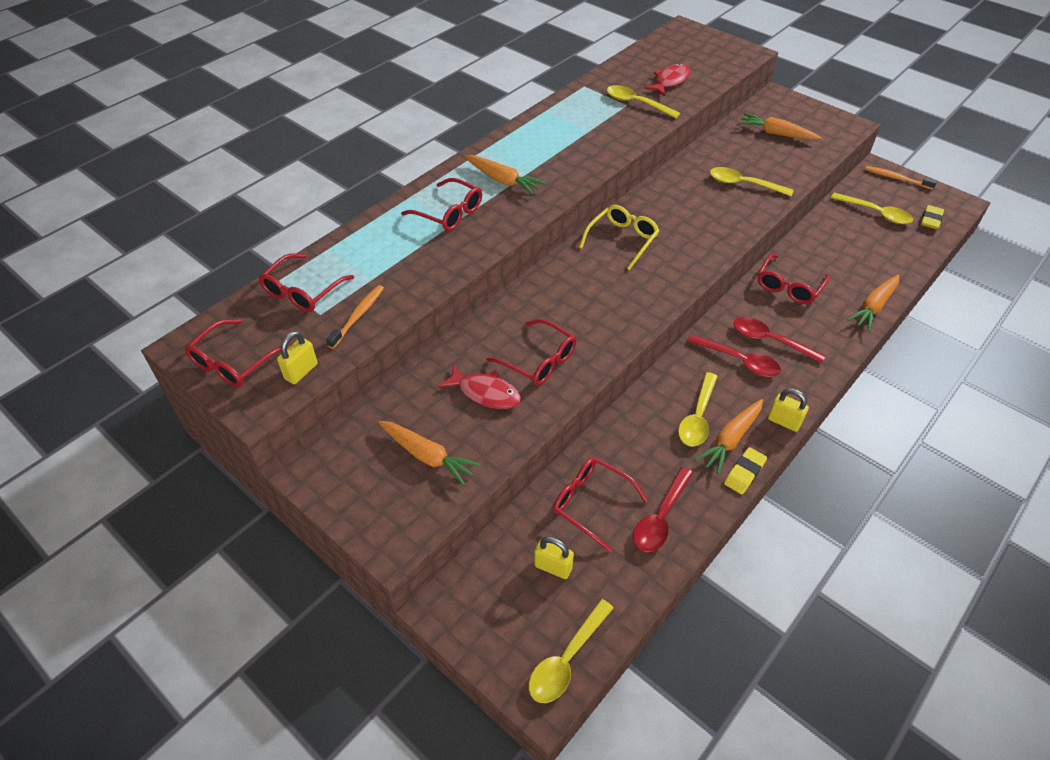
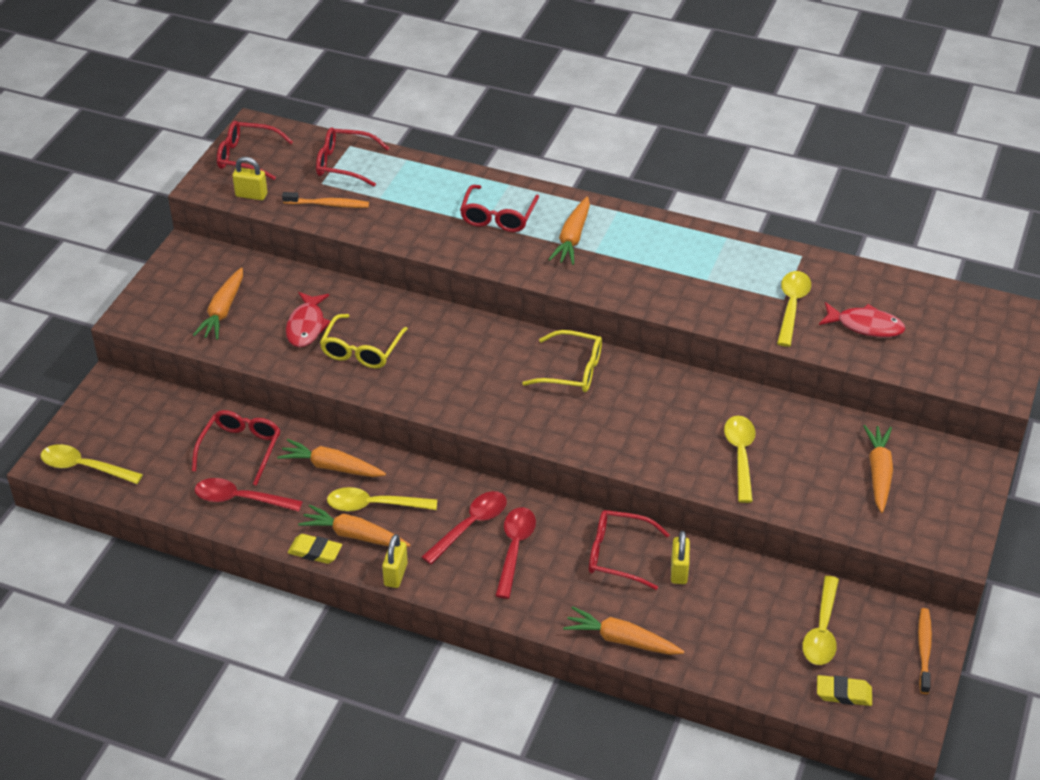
camera: 70 degrees right, 5 degrees down
red glasses [486,319,576,385] -> yellow glasses [320,314,408,369]
yellow padlock [534,536,574,579] -> yellow padlock moved to [671,531,690,584]
red spoon [687,334,781,377] -> red spoon turned 150 degrees counterclockwise [421,491,507,564]
none -> orange carrot [277,439,386,477]

